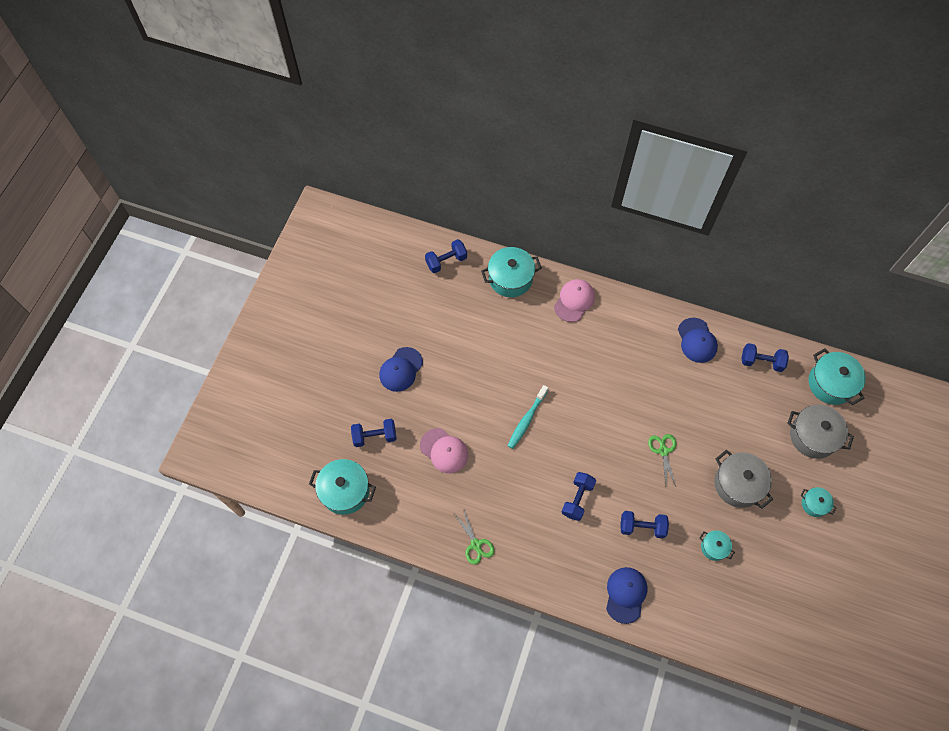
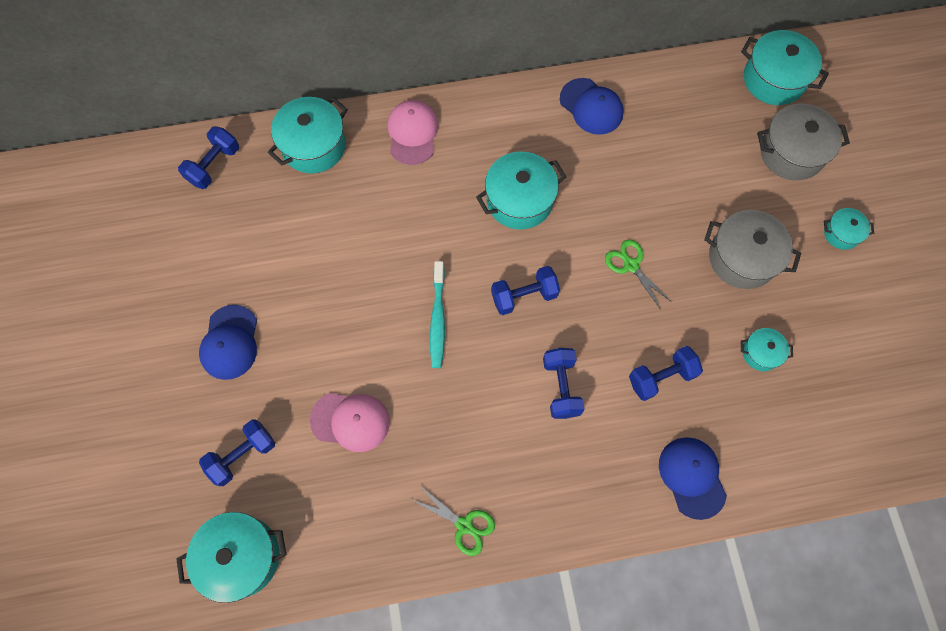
camera: 30 degrees left, 5 degrees up
blue dumbbell [742,343,789,372] -> blue dumbbell moved to [491,266,560,315]
none -> turquoise pot [476,152,566,229]

